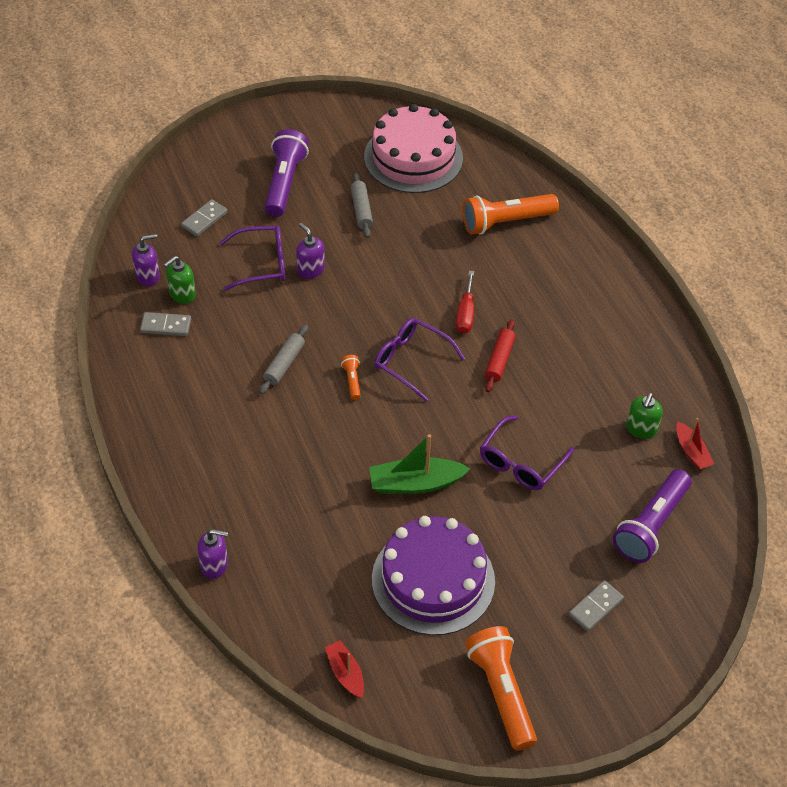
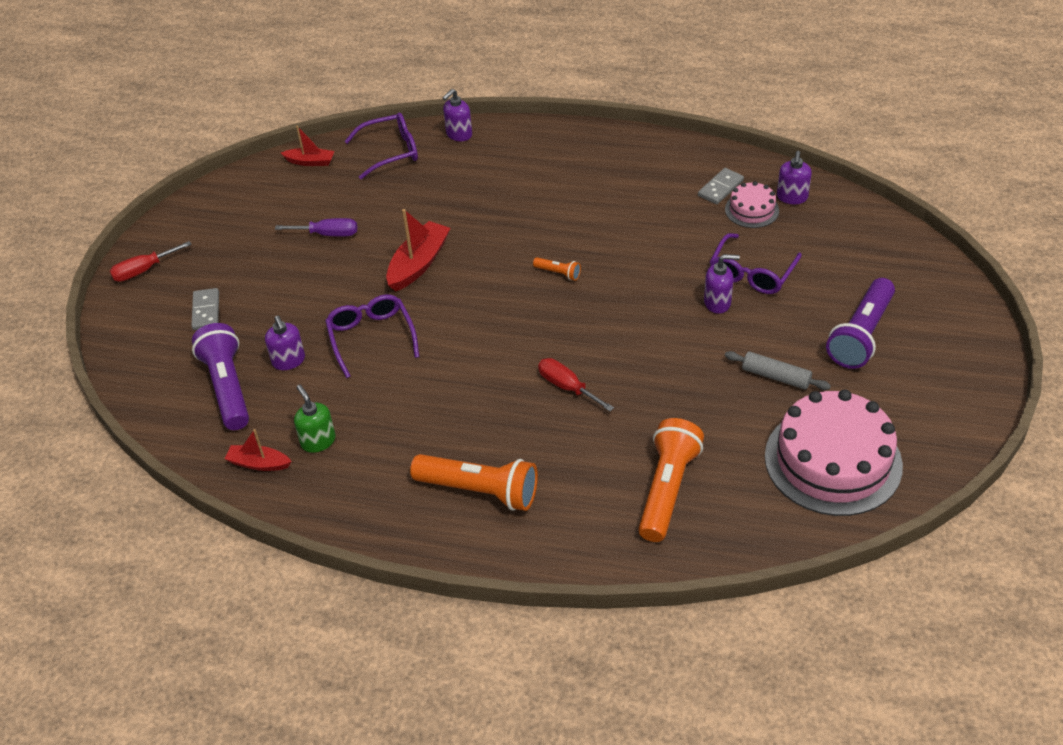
camera: 130 degrees right, 5 degrees down
green soap dispenser [164,256,196,304] -> pink cake [725,181,779,228]
grey domino [181,199,228,236] -> none
grey rolling pin [259,325,308,394] -> none
purple flashlight [265,129,309,217] -> purple flashlight turned 75 degrees clockwise [826,278,895,369]
green boat [369,434,471,494] -> red boat [386,209,450,292]
purple cake [372,516,495,635] -> purple screwdriver [275,218,357,237]
purple glasses [374,318,465,402] -> purple glasses moved to [344,113,418,179]
orange flashlight [465,626,537,751] -> orange flashlight moved to [410,454,538,511]
red rolling pin [485,319,516,392] -> none
none -> red screwdriver [110,241,192,282]
none -> purple soap dispenser [265,316,305,370]

